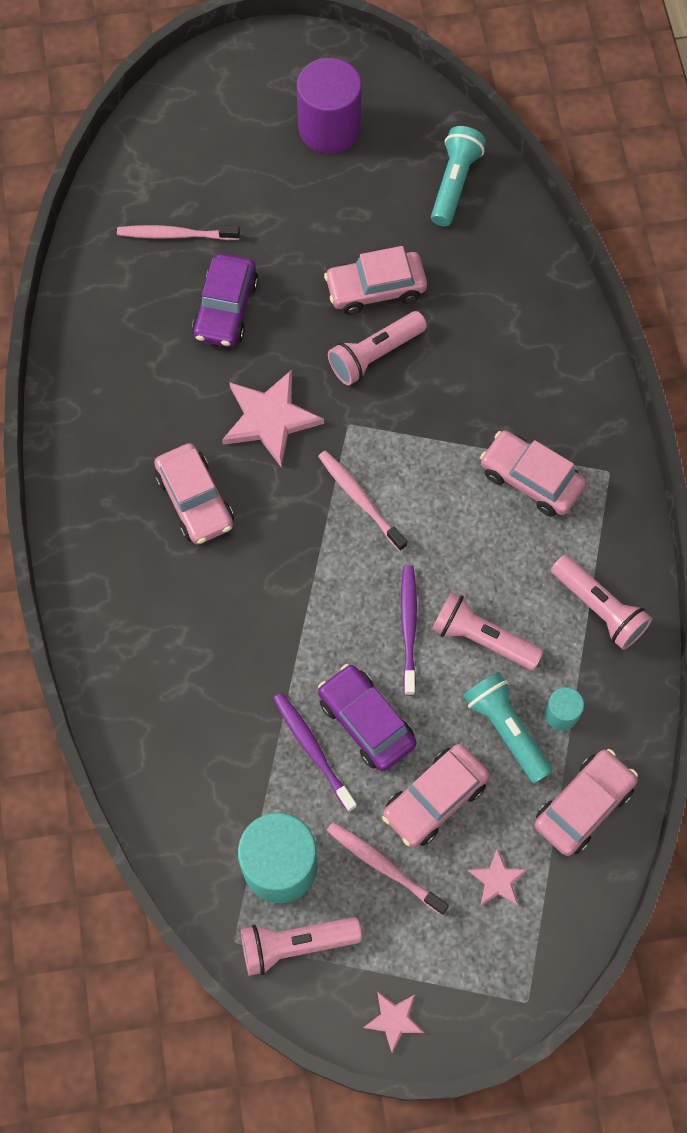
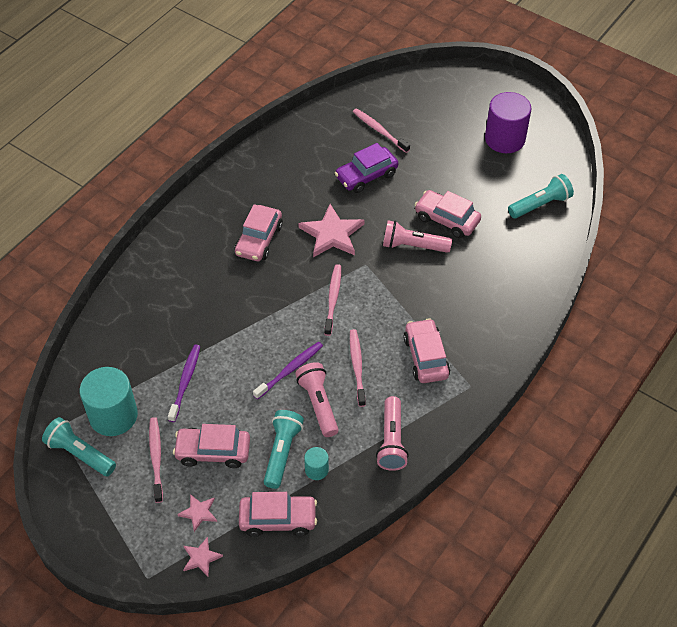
camera: 45 degrees right, 15 degrees down
pink flashlight [241,917,362,976] -> turquoise flashlight [42,417,116,476]
purple car [318,664,417,771] -> none
pink star [363,991,424,1053] -> pink star moved to [183,537,223,576]
none -> pink toothbrush [350,329,366,407]

